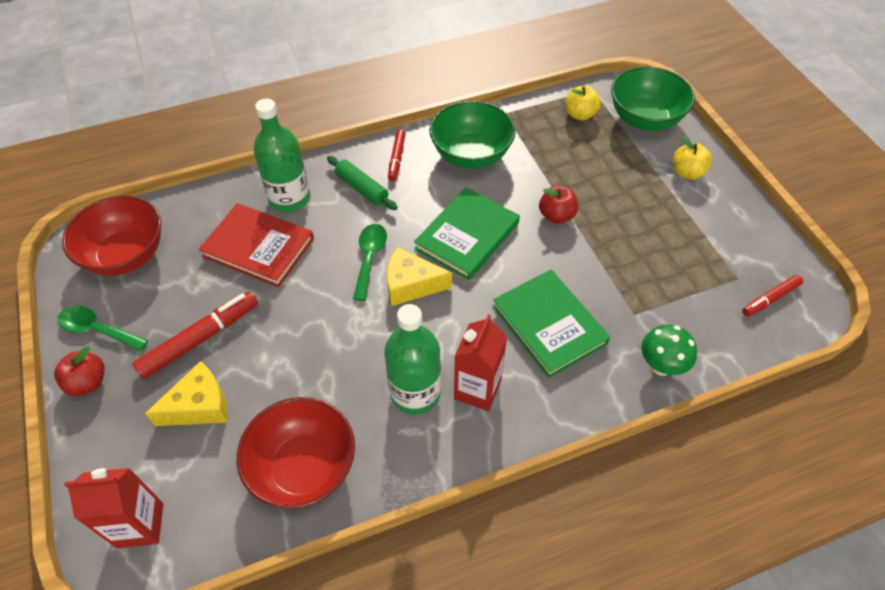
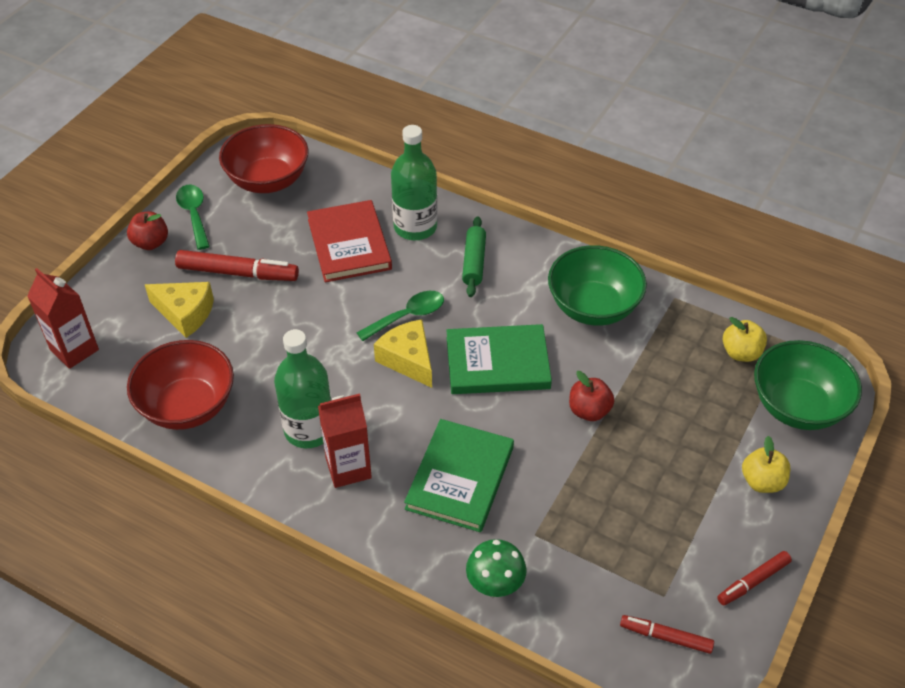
camera: 50 degrees right, 5 degrees down
red marker [388,129,406,181] -> red marker moved to [717,551,792,605]

